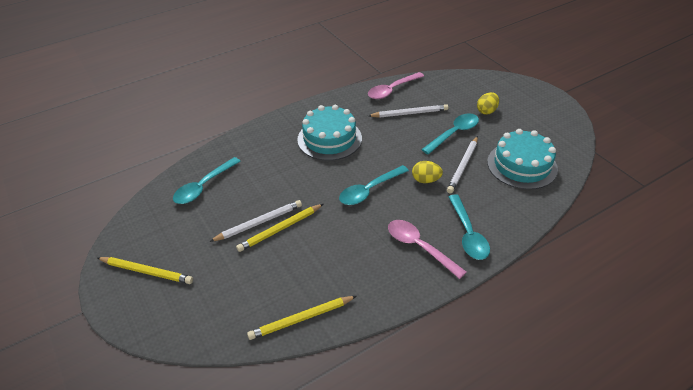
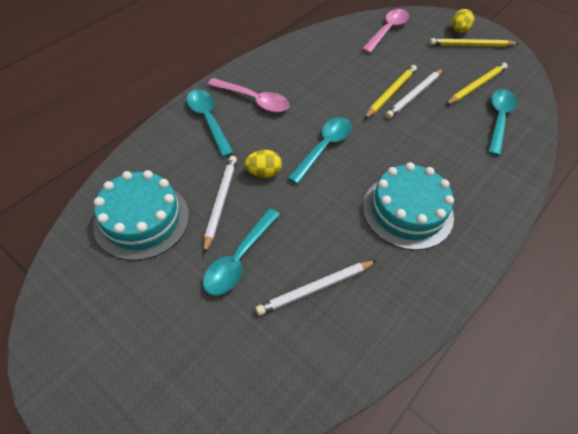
camera: 160 degrees right, 10 degrees up
yellow pencil [247,296,357,340] -> yellow pencil moved to [446,63,508,105]
pink spoon [368,72,424,99] -> pink spoon moved to [362,9,409,53]
yellow egg [477,92,499,115] -> yellow egg moved to [452,9,474,33]

